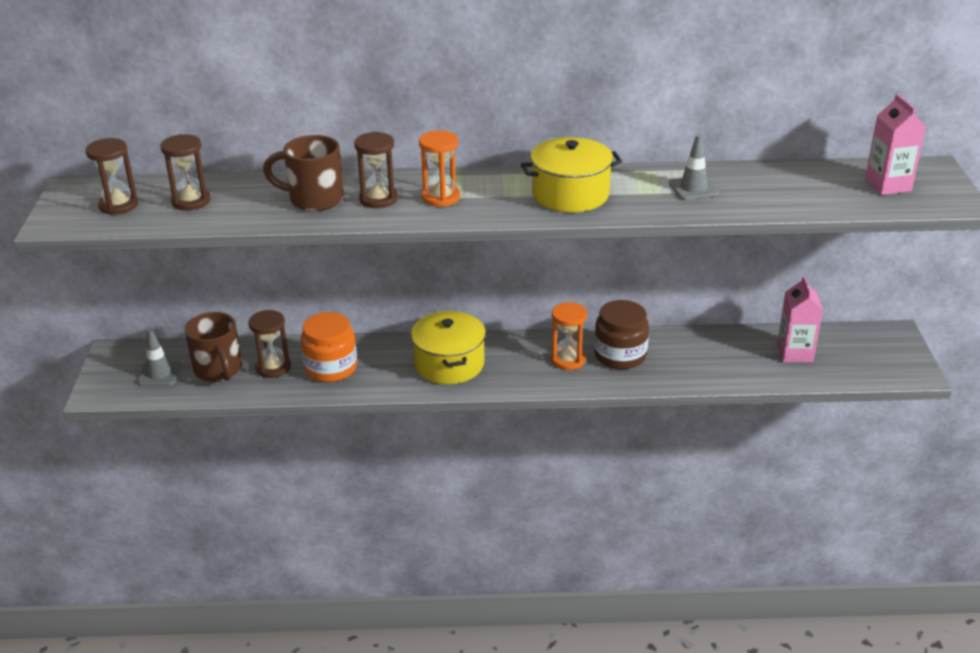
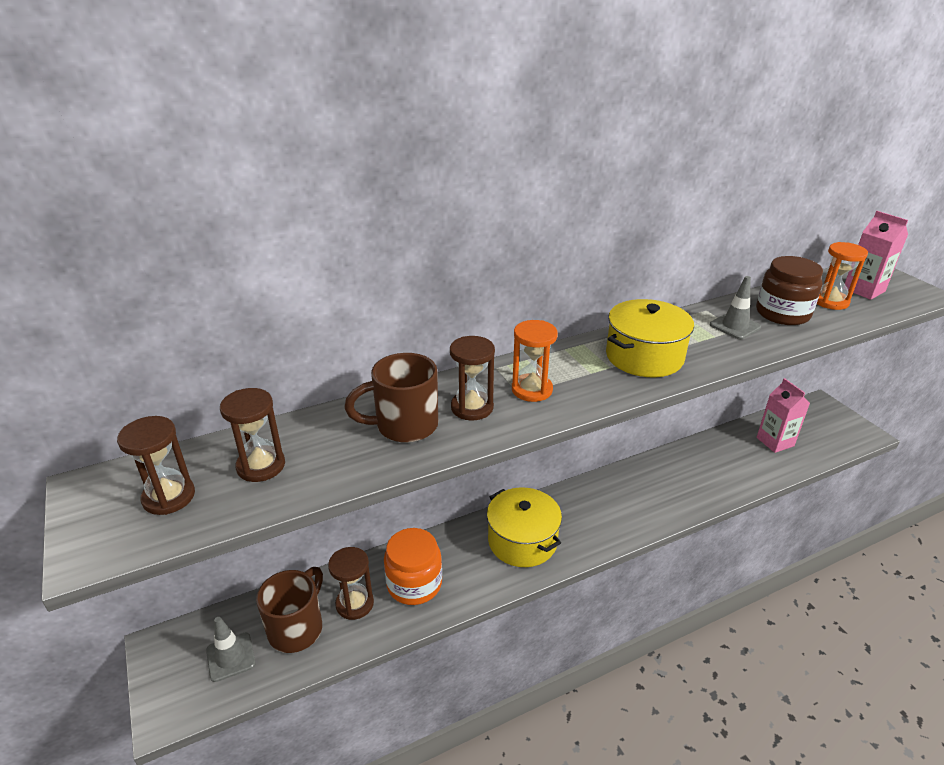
camera: 25 degrees left, 0 degrees up
brown mug [185,312,242,382] -> brown mug turned 105 degrees counterclockwise [256,567,323,653]
orange hourglass [551,302,587,370] -> orange hourglass moved to [817,242,868,310]
brown jar [594,300,649,369] -> brown jar moved to [756,256,823,325]

